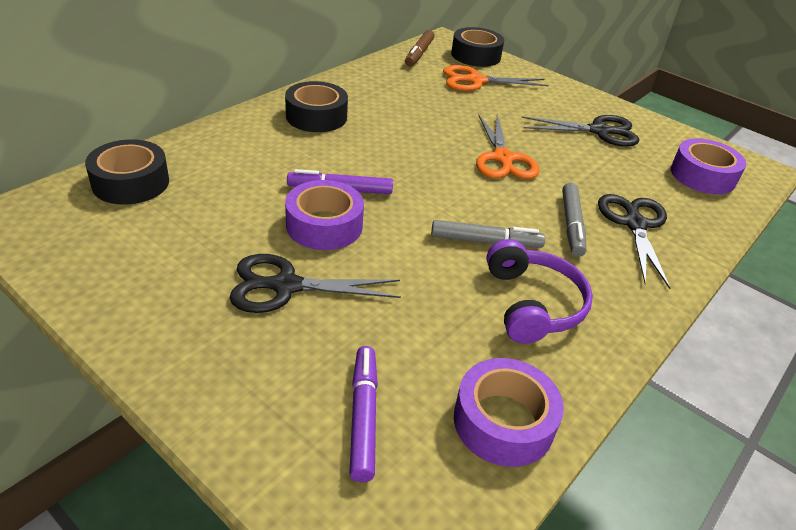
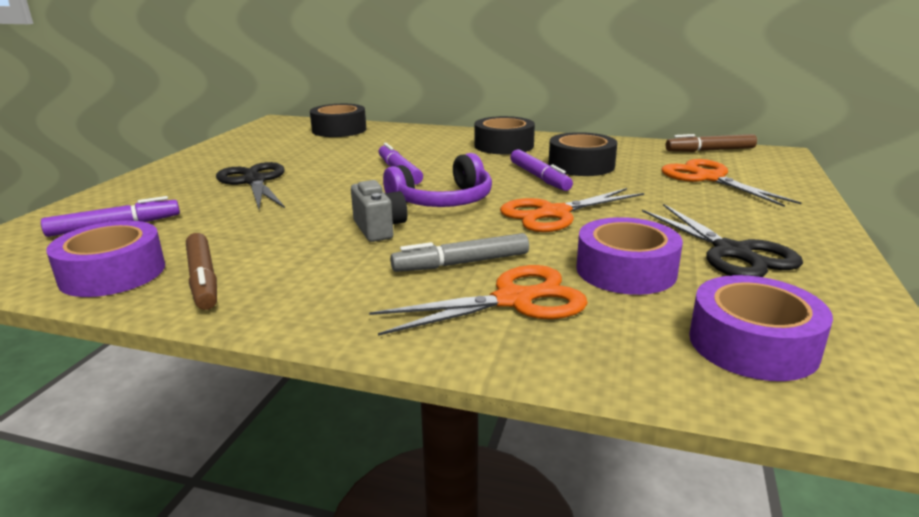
camera: 70 degrees right, 15 degrees down
purple tape [285,180,364,250] -> purple tape moved to [576,217,683,295]
grey marker [431,220,545,248] -> grey camera [351,180,408,242]
black tape [451,27,504,67] -> black tape moved to [548,132,617,176]
purple headphones [486,239,593,344] -> purple headphones moved to [383,153,492,207]
black scissors [598,194,670,289] -> orange scissors [369,265,588,336]
none -> brown marker [186,233,217,310]
none -> purple marker [510,149,573,191]

